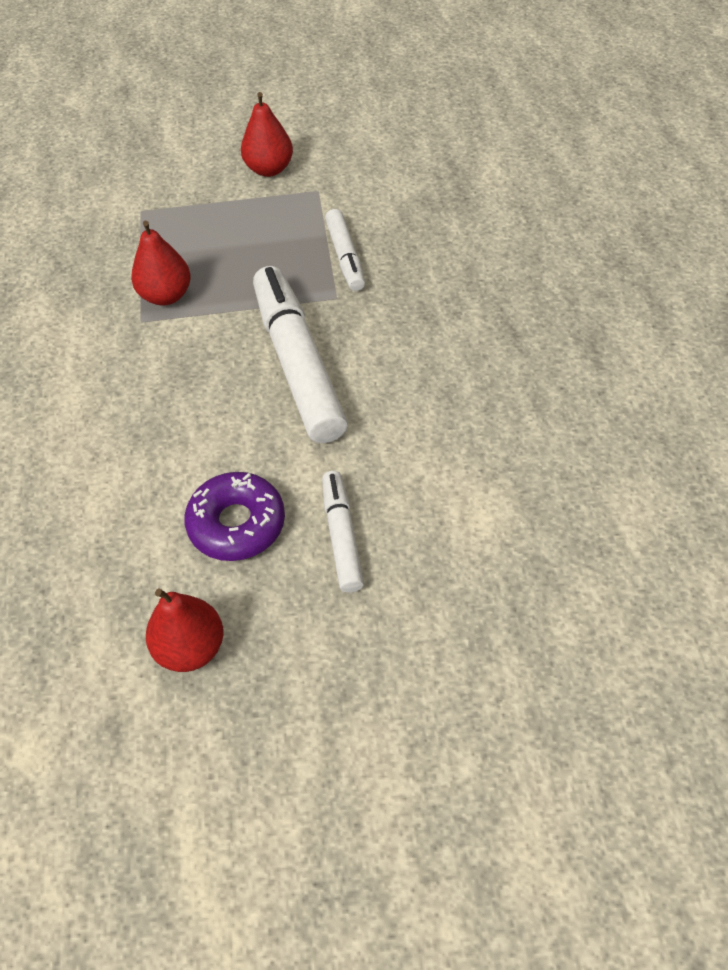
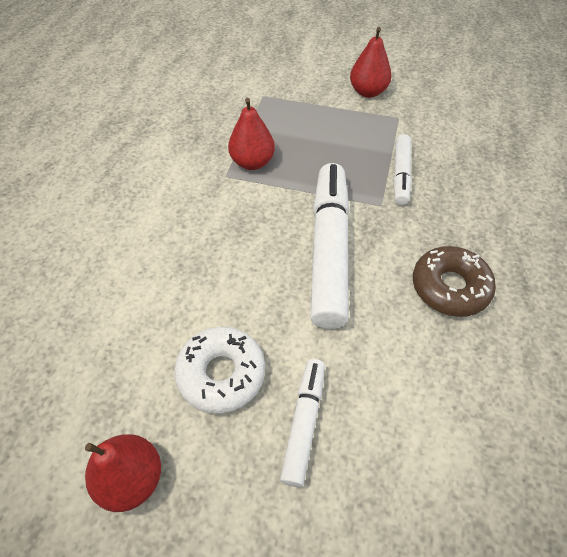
camera: 20 degrees right, 0 degrees up
purple donut [184,472,285,561] -> white donut [174,327,265,413]
none -> brown donut [413,246,496,317]

